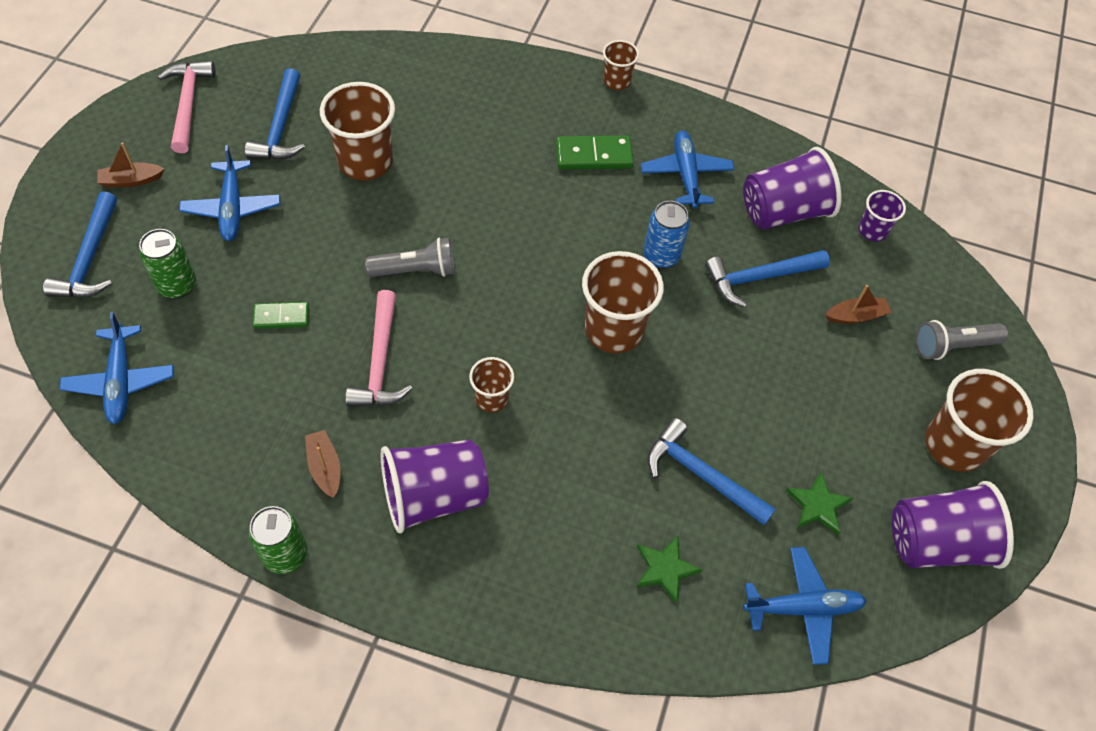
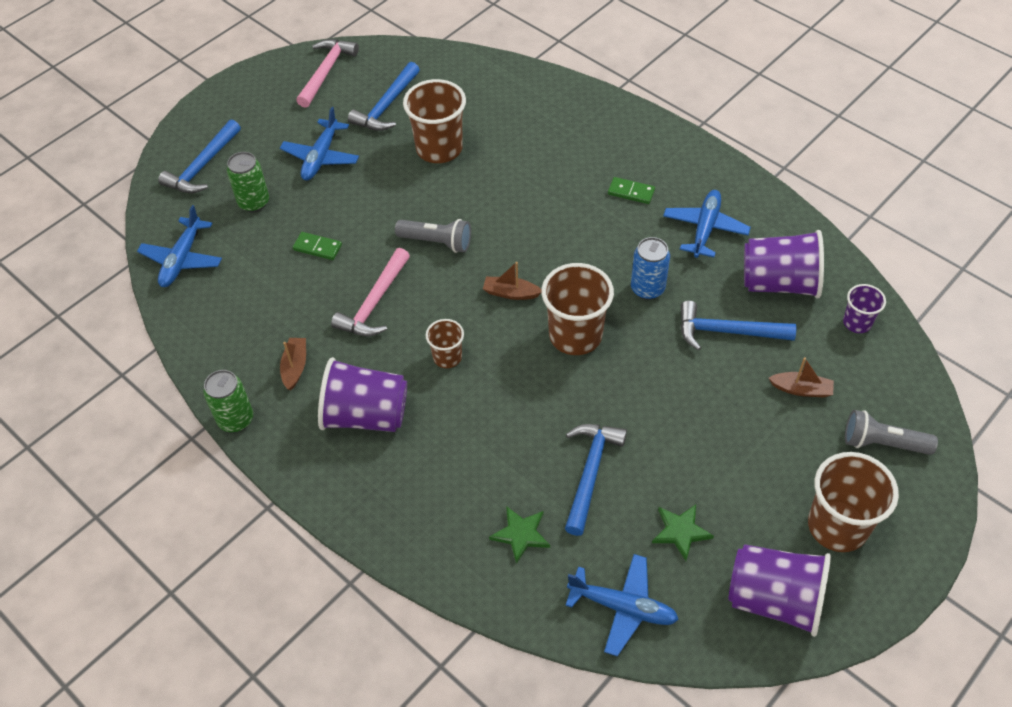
camera: 30 degrees right, 5 degrees down
brown boat [97,142,165,188] -> brown boat moved to [483,262,541,300]
green domino [556,135,634,170] -> green domino [608,177,655,204], size x0.64
brown cup [603,40,639,90] -> none
blue hammer [647,418,776,525] -> blue hammer turned 45 degrees clockwise [565,424,627,536]

